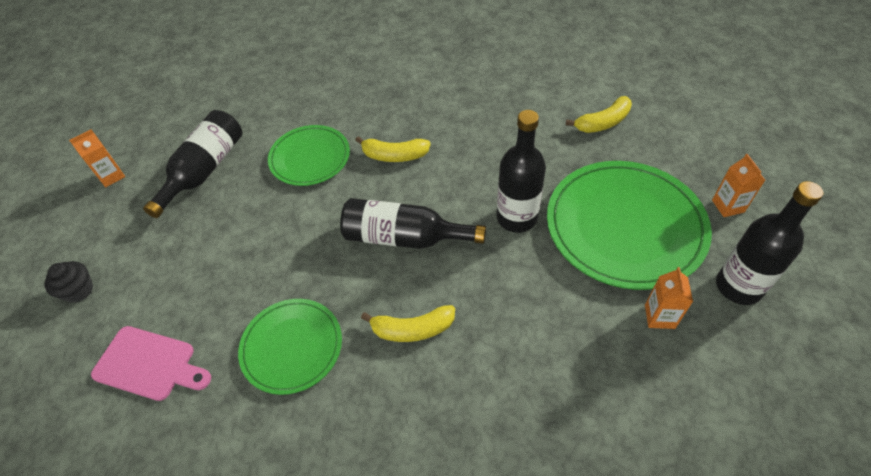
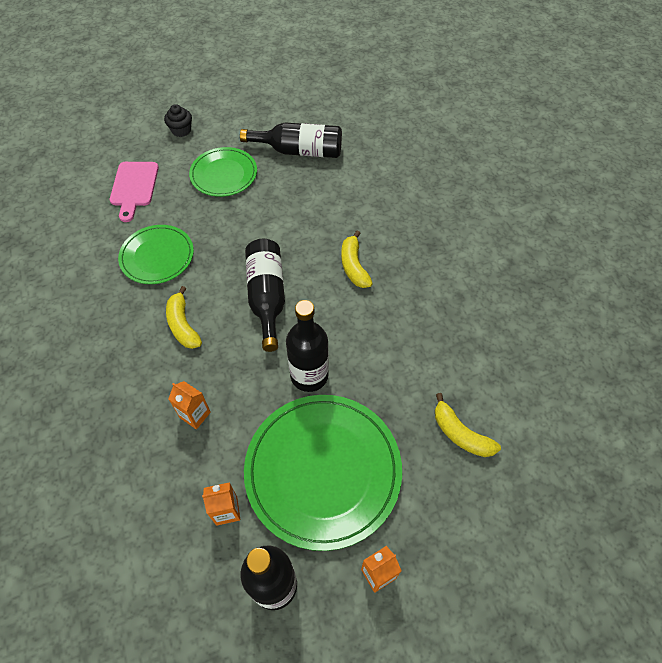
camera: 70 degrees right, 5 degrees up
orange carton [69,129,125,187] -> orange carton moved to [168,381,211,429]
green plate [268,125,350,186] -> green plate moved to [189,147,257,197]

